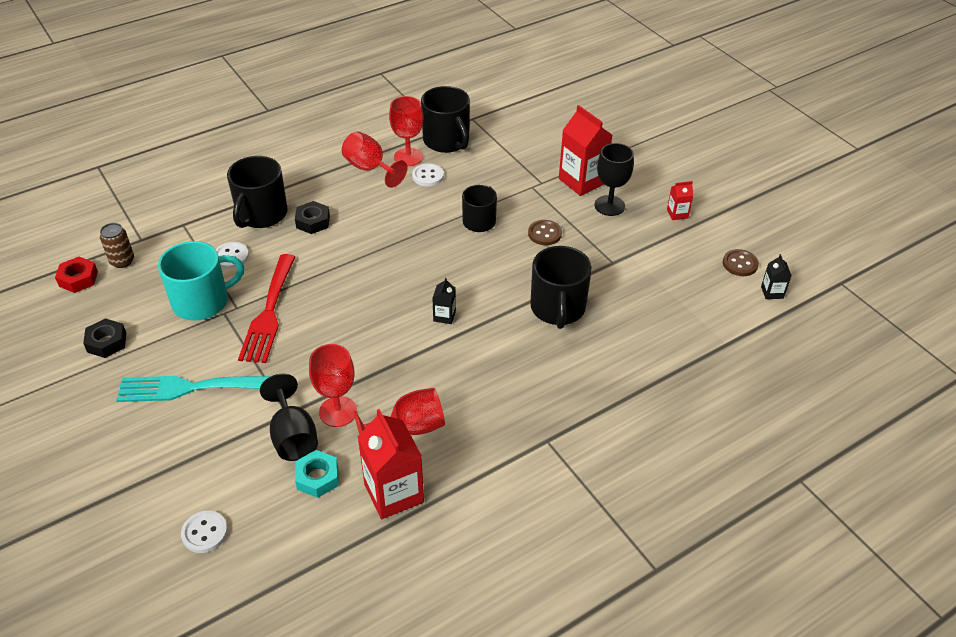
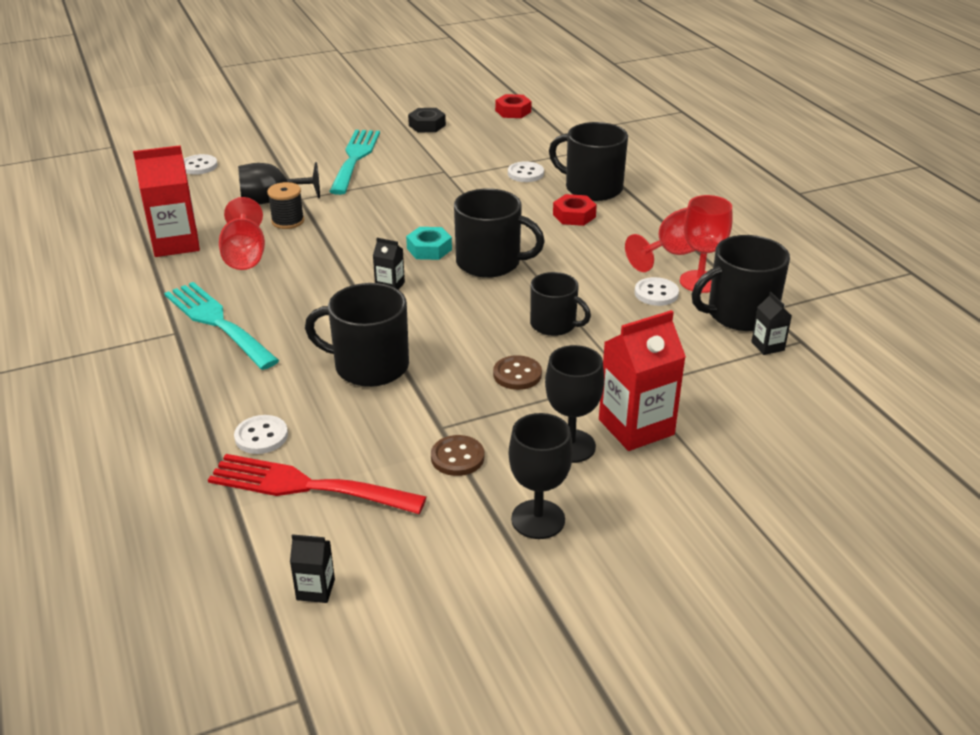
camera: 100 degrees right, 10 degrees down
brown can [100,223,134,268] -> none
turquoise mug [158,241,244,321] -> none
red fork [238,254,295,363] -> red fork moved to [208,454,426,514]
black nut [295,201,330,234] -> red nut [553,194,597,226]
turquoise nut [295,450,339,498] -> turquoise nut moved to [406,227,452,260]
red goblet [309,344,357,427] -> black spool [267,182,304,229]
red carton [667,181,694,220] -> black goblet [509,413,573,539]
brown button [723,249,759,276] -> brown button moved to [431,435,484,476]
none -> turquoise fork [164,282,279,370]
none -> white button [234,415,288,454]
none -> black mug [454,188,545,278]
none -> black carton [751,292,792,355]

